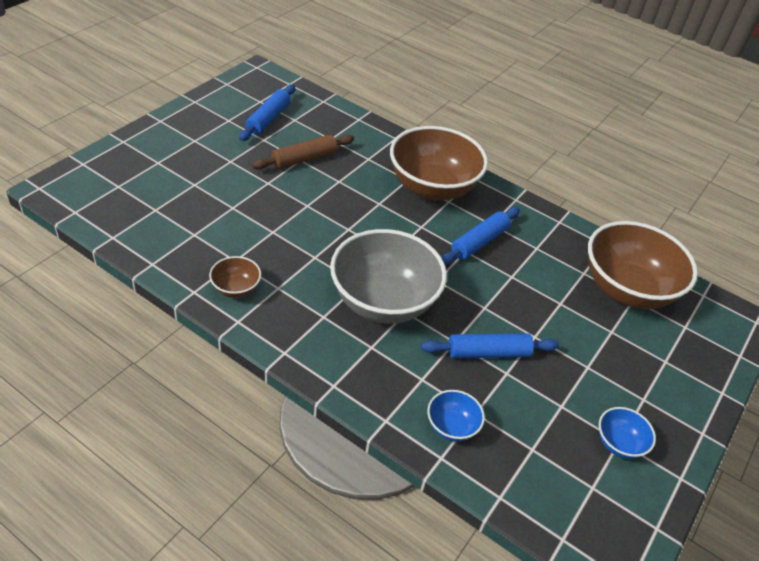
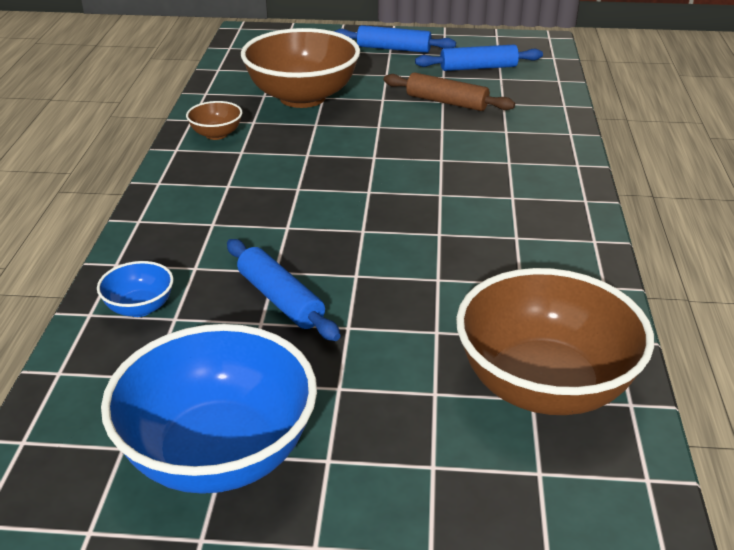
camera: 65 degrees right, 10 degrees down
grey bowl [330,229,447,324] -> none
brown bowl [390,126,488,201] -> brown bowl moved to [241,28,360,108]
blue rolling pin [441,207,520,265] -> blue rolling pin moved to [334,25,456,53]
blue bowl [599,407,656,459] -> blue bowl [101,324,317,494], size x2.25

